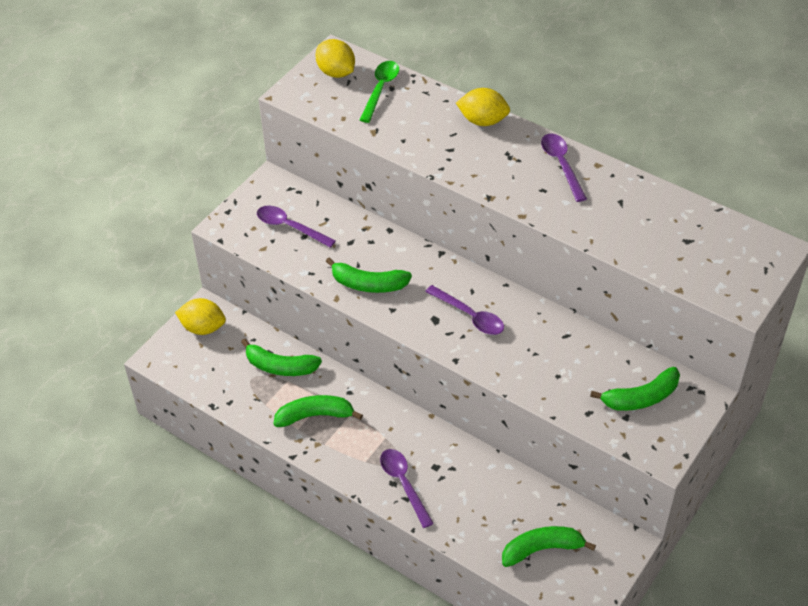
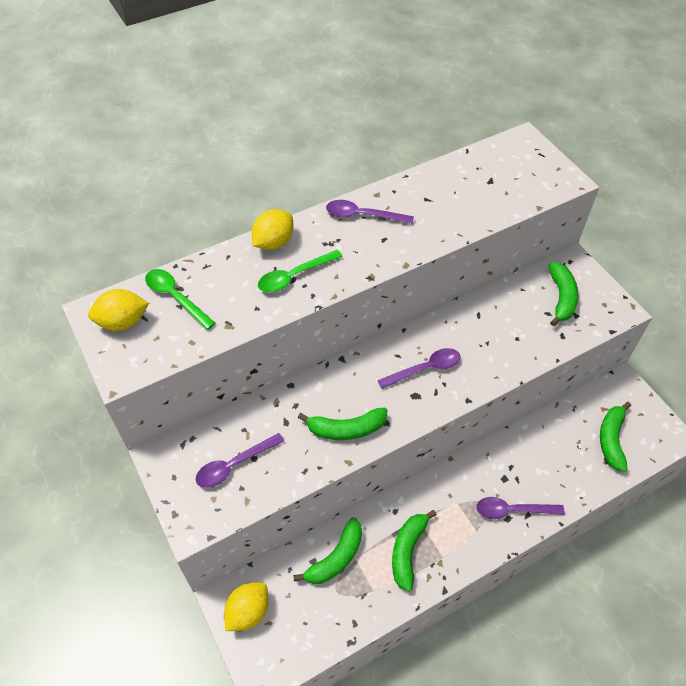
camera: 65 degrees left, 5 degrees up
green banana [326,257,412,293] -> green banana turned 45 degrees clockwise [298,407,387,440]
none -> green spoon [258,250,343,292]

